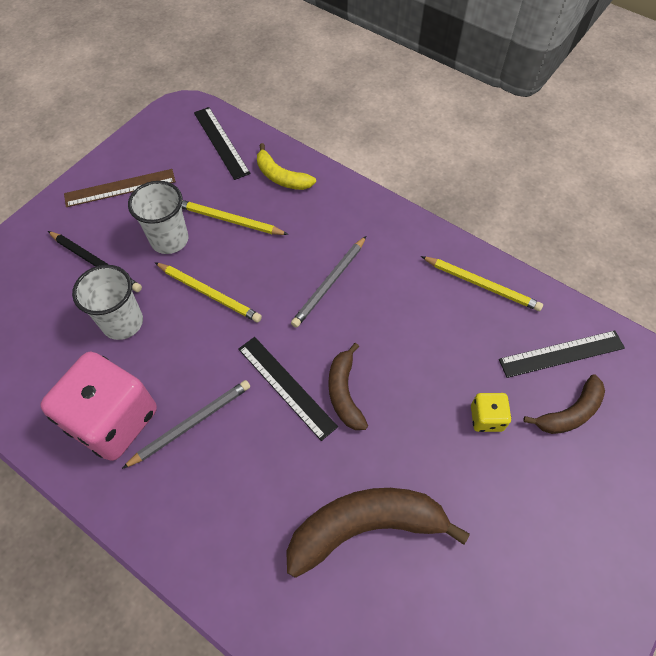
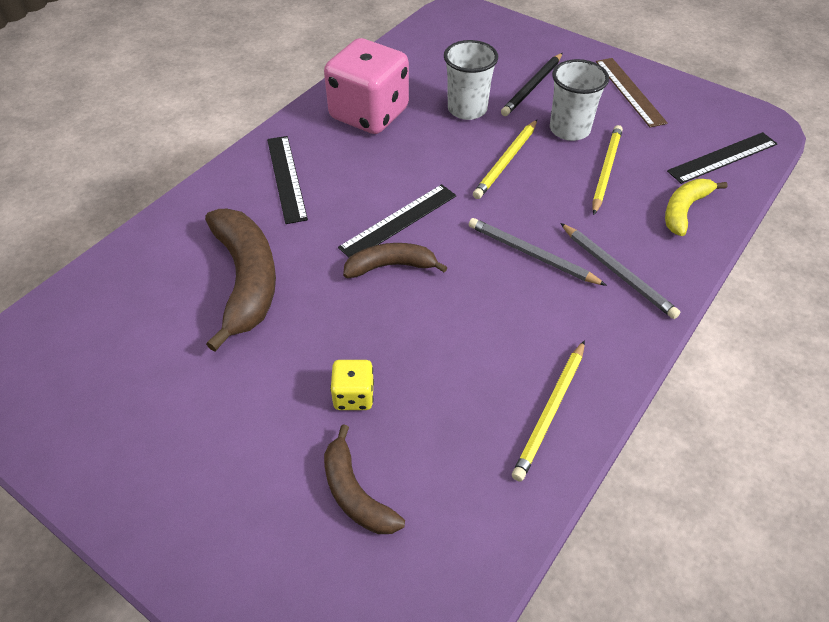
camera: 90 degrees right, 10 degrees down
grey pencil [122,380,250,469] -> grey pencil moved to [560,223,680,319]
black ruler [499,330,625,378] -> black ruler moved to [267,136,308,224]

